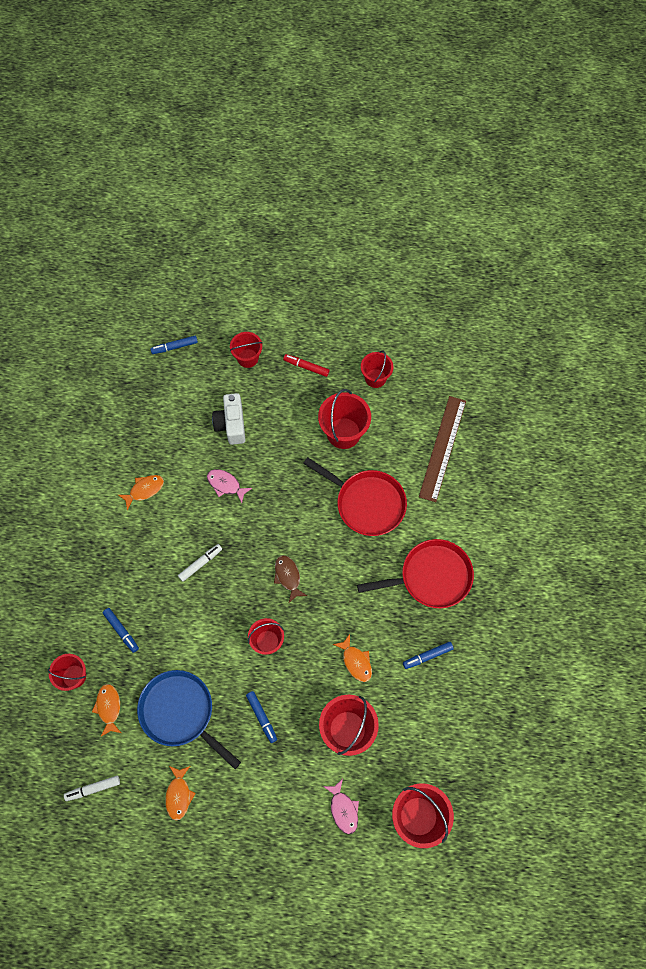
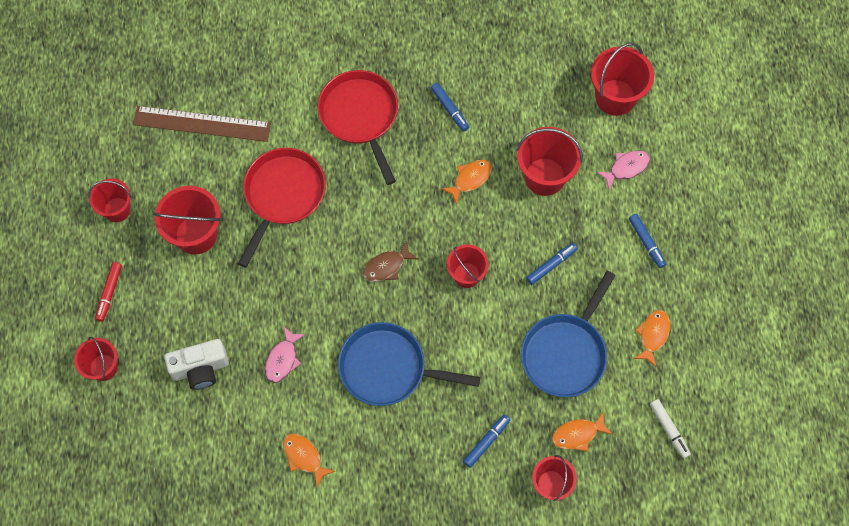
camera: 100 degrees left, 0 degrees up
blue marker [150,336,198,354] -> blue marker moved to [629,214,666,268]
orange fish [165,766,196,821] -> orange fish turned 60 degrees counterclockwise [634,310,670,367]
white marker [178,544,222,582] -> blue pan [338,322,480,406]

